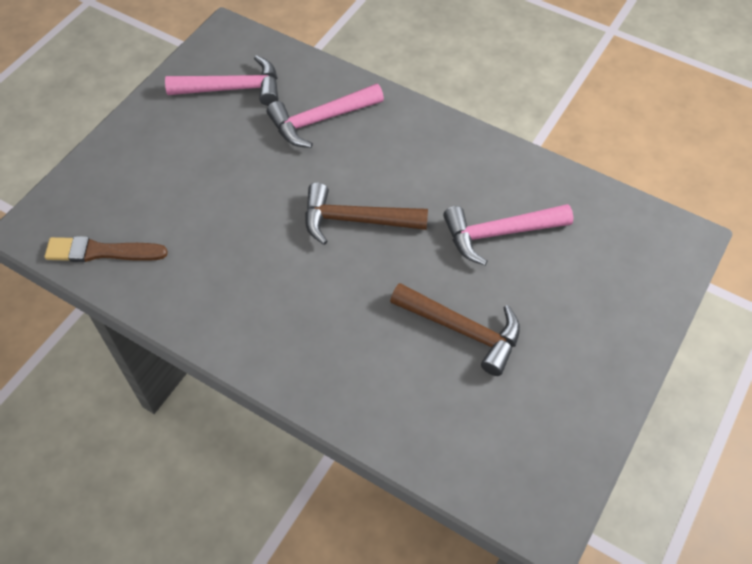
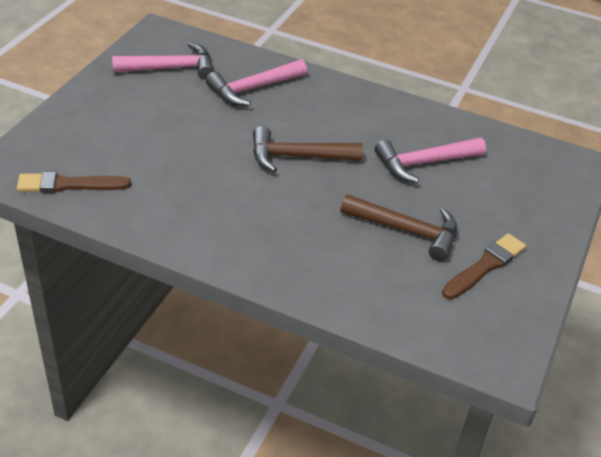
camera: 10 degrees left, 15 degrees down
none -> brown brush [442,233,526,300]

